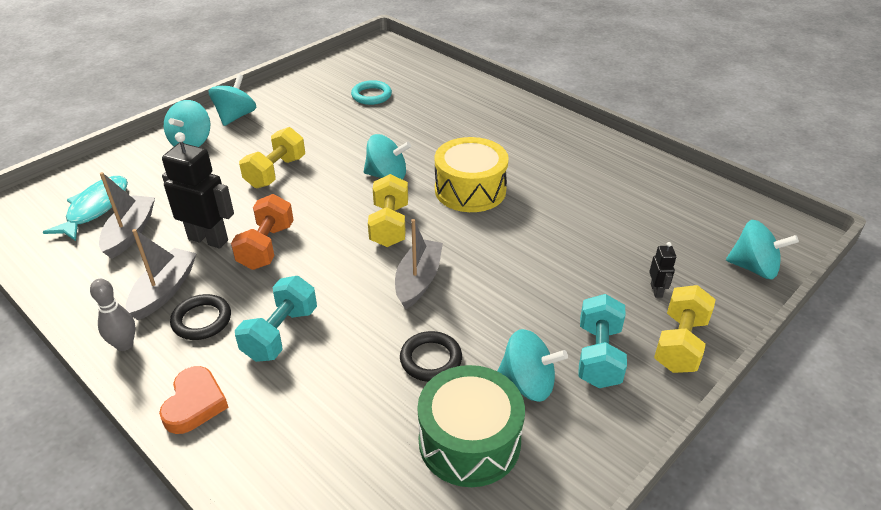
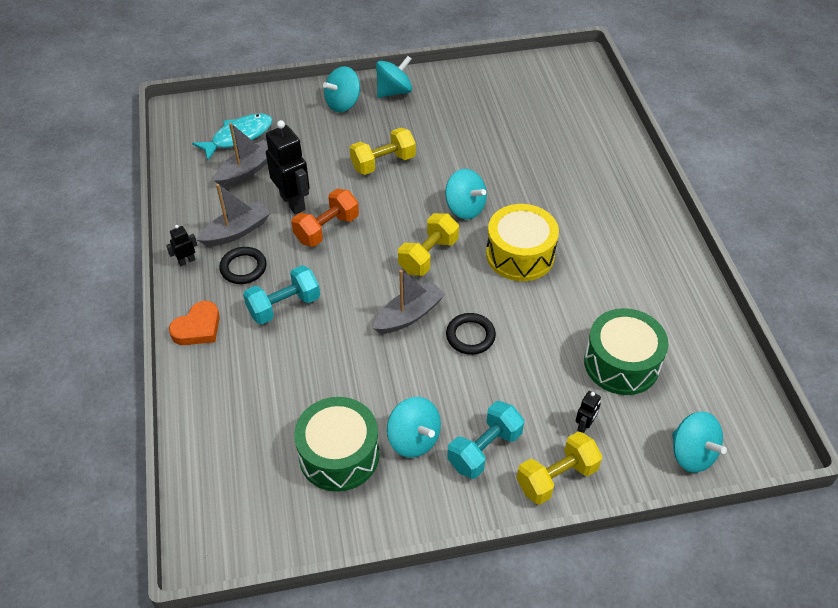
camera: 35 degrees right, 10 degrees up
grey bowling pin [90,279,135,351] -> black robot [166,225,197,266]
turquoise ring [351,80,392,105] -> none
black ring [400,331,462,382] -> black ring moved to [446,313,496,355]
none -> green drum [584,308,668,395]

